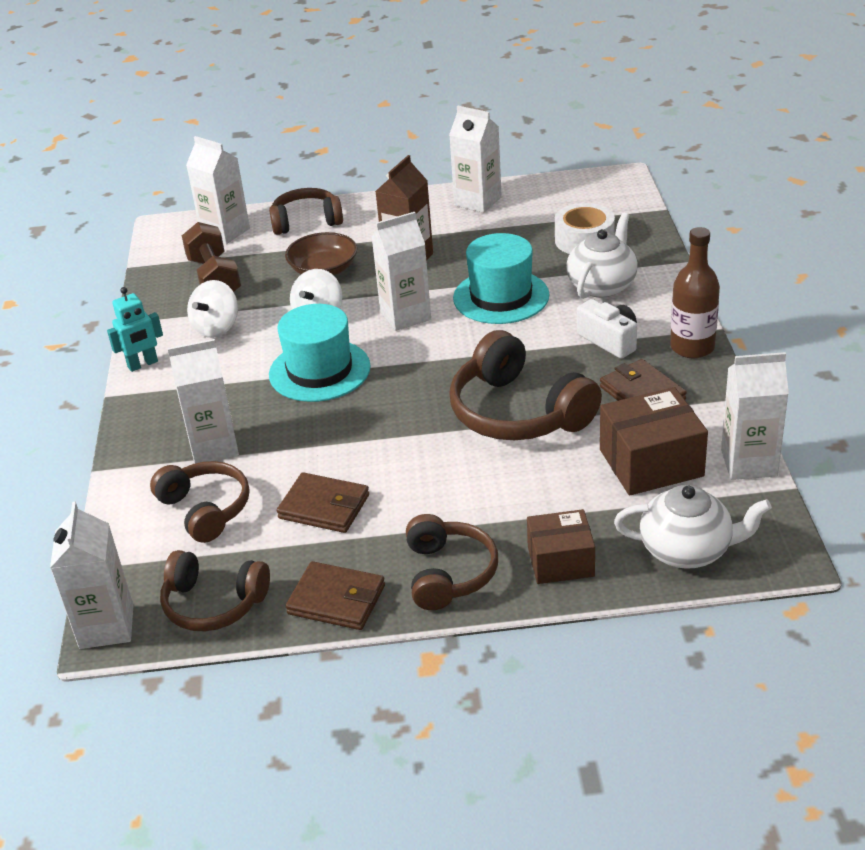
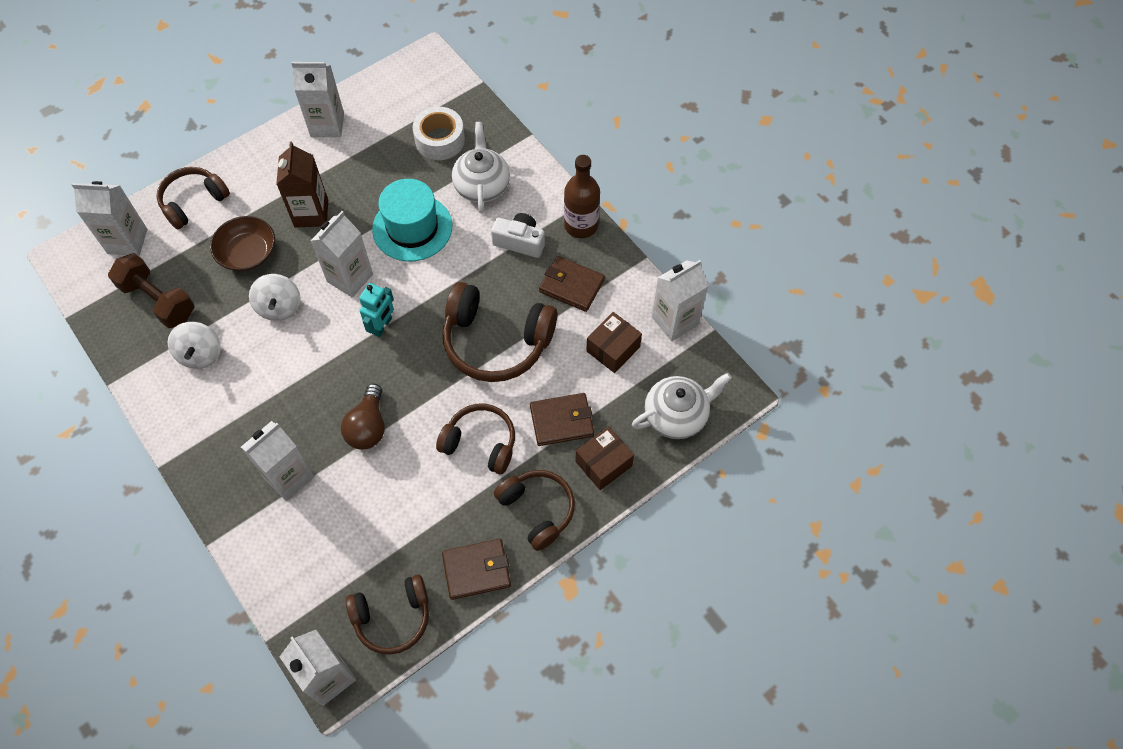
camera: 35 degrees left, 25 degrees up
turquoise robot [107,287,163,372] -> turquoise robot moved to [359,283,394,337]
brown headphones [150,461,249,543] -> brown headphones moved to [436,404,515,474]
turquoise hat [269,304,371,402] -> none
brown wallet [277,472,369,533] -> brown wallet moved to [530,393,594,446]
brown box [600,387,708,495] -> brown box [586,312,642,373], size x0.66
none -> brown light bulb [341,384,384,450]

